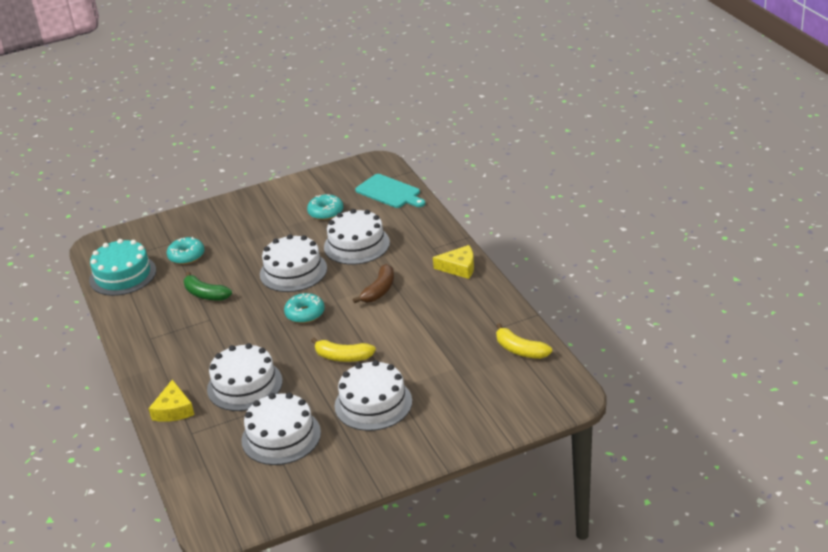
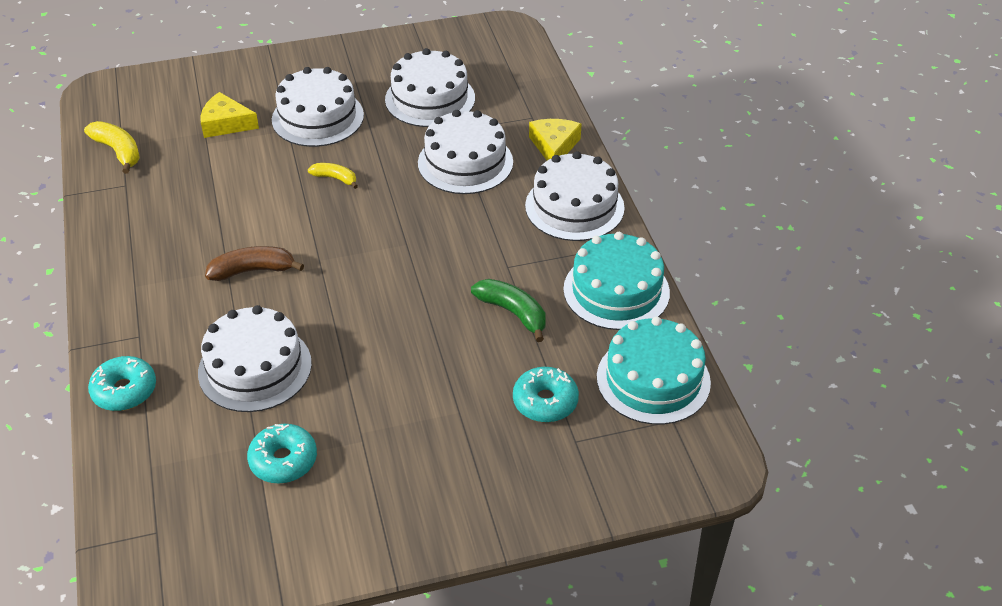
camera: 175 degrees left, 10 degrees up
white cake [260,234,327,292] -> white cake moved to [525,151,625,241]
turquoise donut [284,293,325,323] -> turquoise donut moved to [88,356,156,411]
yellow banana [311,338,376,362] -> yellow banana [308,163,358,189], size x0.64
brown banana [353,264,394,303] -> brown banana turned 45 degrees clockwise [205,246,304,281]
turquoise cutting board [355,174,425,208] -> none
yellow cheese [433,245,474,279] -> yellow cheese moved to [200,92,259,138]
none -> turquoise cake [563,232,670,330]

